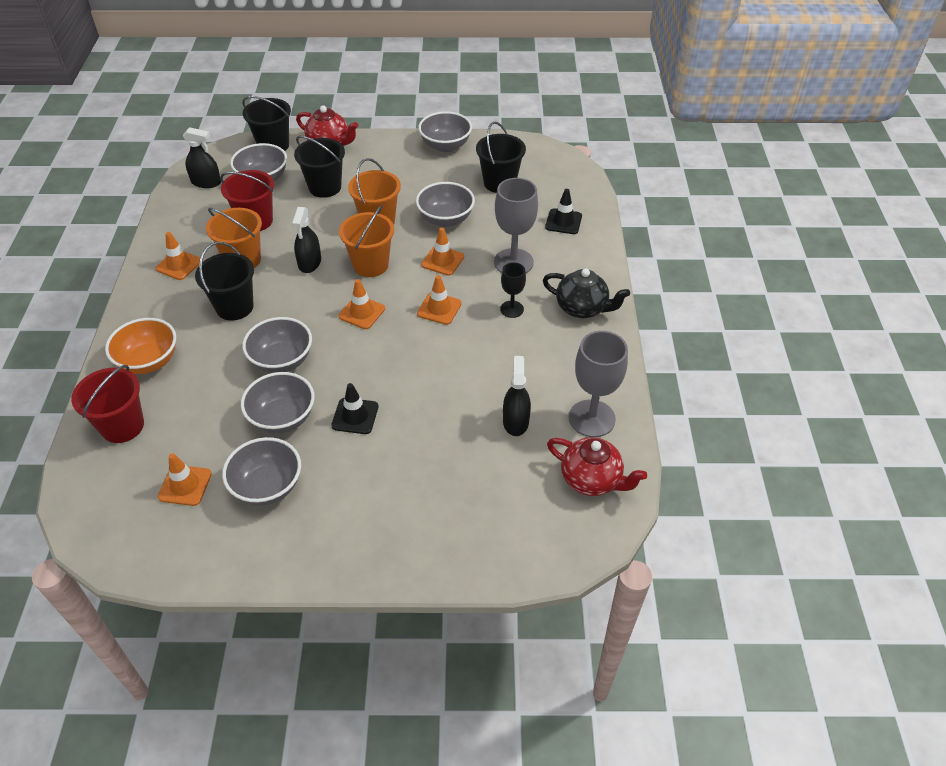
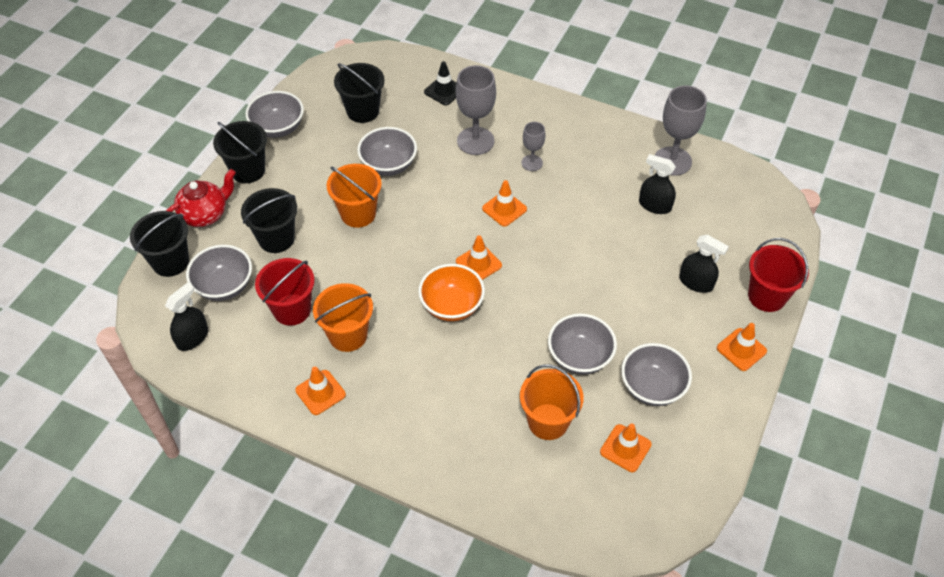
camera: 65 degrees left, 5 degrees up
red bucket [71,365,144,443] -> red bucket moved to [748,238,809,312]
orange bowl [105,318,176,374] -> orange bowl moved to [418,264,485,321]
black bucket [195,242,254,321] -> black bucket moved to [213,121,267,183]
grey bowl [242,317,312,373] -> none
black spray bottle [292,207,321,273] -> black spray bottle moved to [679,235,729,293]
black traffic cone [331,383,378,434] -> none
orange bucket [339,205,394,277] -> orange bucket moved to [520,364,584,440]
orange traffic cone [421,228,464,276] -> orange traffic cone moved to [717,323,767,371]
black goblet [500,262,526,318] -> grey goblet [521,122,545,171]
black teapot [543,268,630,318] -> none
red teapot [547,437,647,496] -> none

